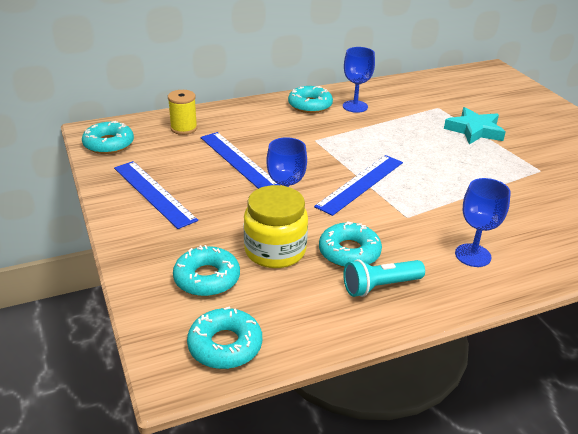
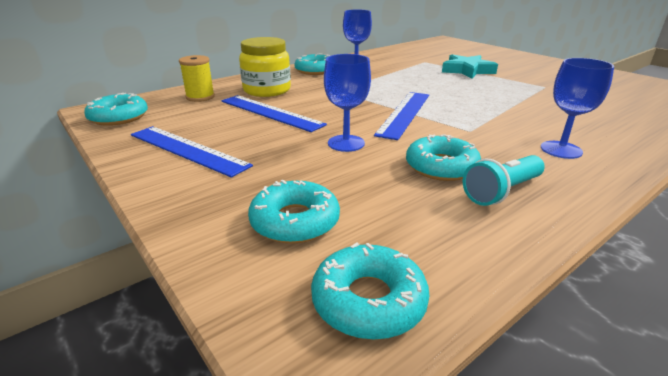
camera: 15 degrees left, 5 degrees down
yellow jar [244,185,308,268] -> yellow jar moved to [239,37,291,97]

